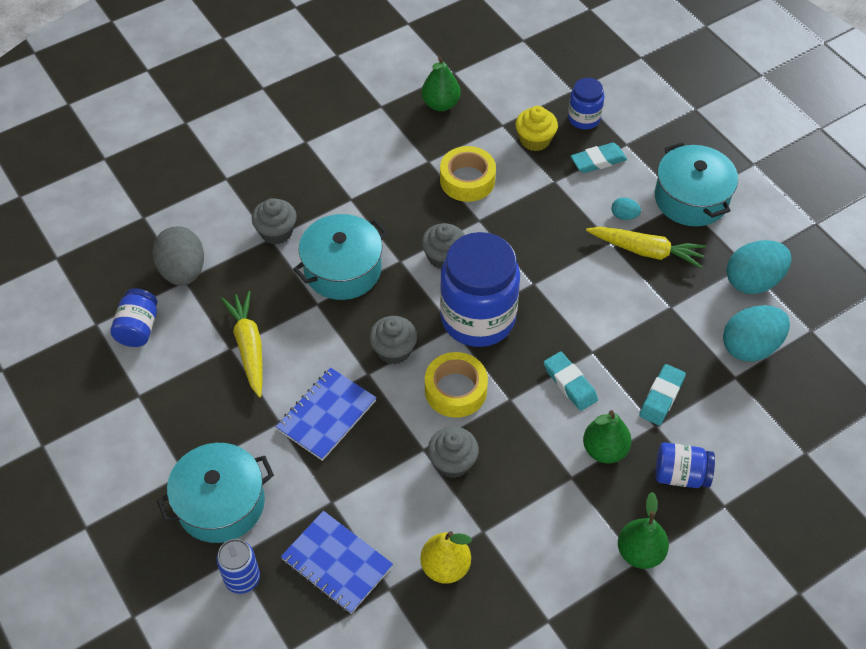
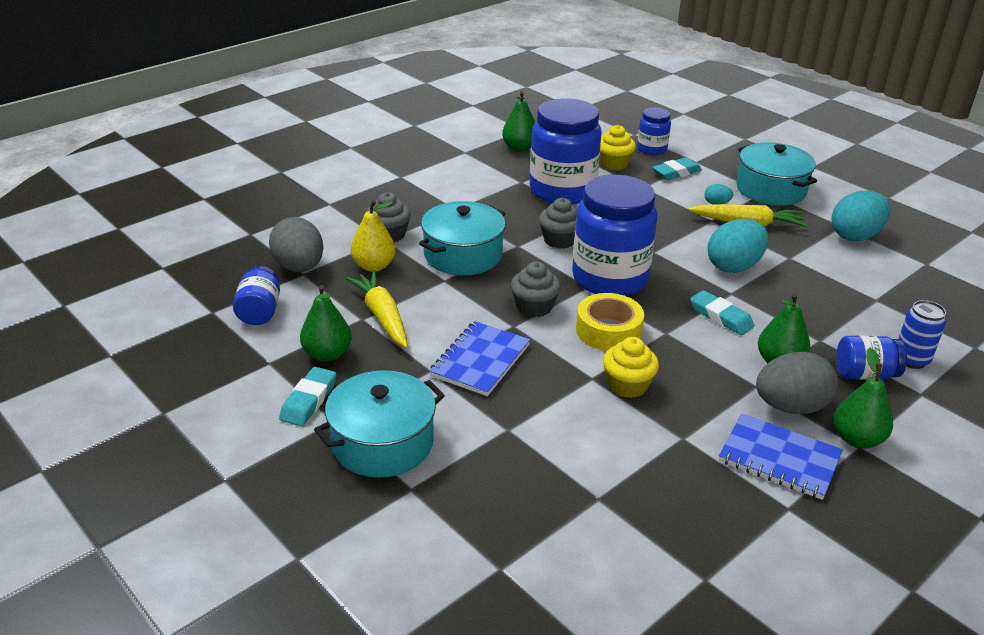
camera: 10 degrees left, 20 degrees down
blue can [217,539,260,594] -> blue can moved to [898,300,946,369]
blue notebook [281,511,393,614] -> blue notebook moved to [719,413,843,500]
yellow pear [420,531,472,584] -> yellow pear moved to [351,200,396,272]
grey cupcake [428,427,479,478] -> yellow cupcake [603,337,659,398]
yellow tape [440,146,496,202] -> blue jar [530,98,601,204]
turquoise eraser [639,364,686,425] -> turquoise eraser moved to [279,367,336,426]
turquoise egg [723,305,790,361] -> turquoise egg moved to [708,219,769,273]
none -> green pear [300,285,352,362]
none -> grey egg [756,352,838,414]

